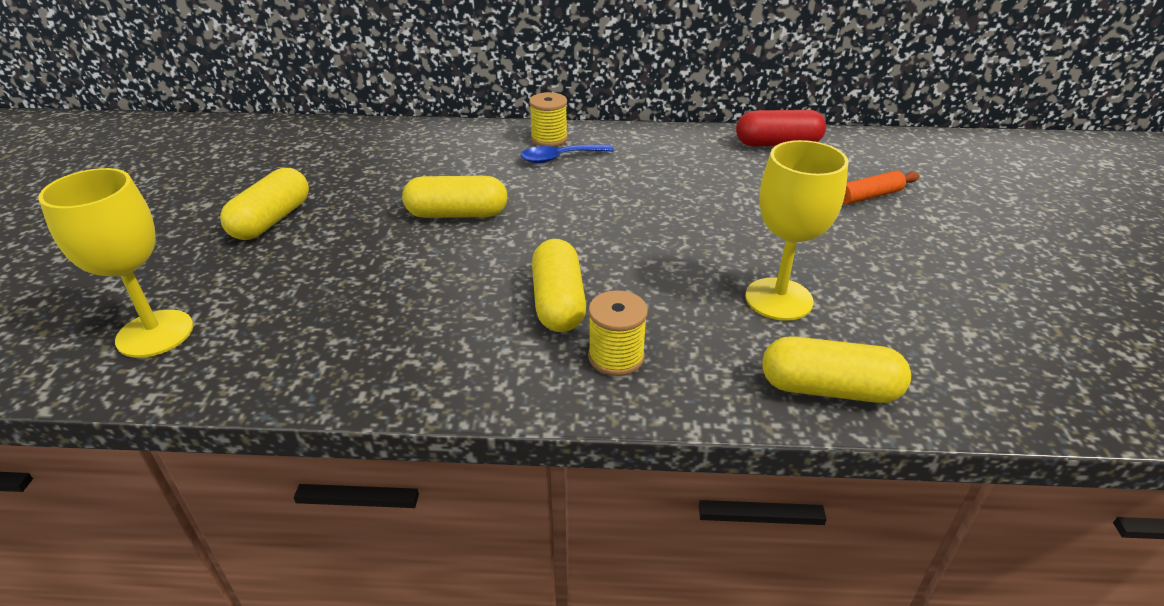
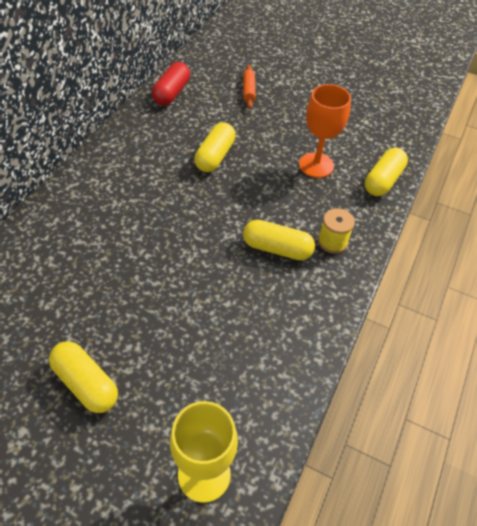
camera: 70 degrees left, 15 degrees up
yellow capsule [402,176,508,218] -> yellow capsule moved to [194,122,236,172]
blue spoon [521,145,614,163] -> none
yellow spool [529,92,568,147] -> none
yellow goblet [745,140,849,321] -> orange goblet [299,84,351,178]

